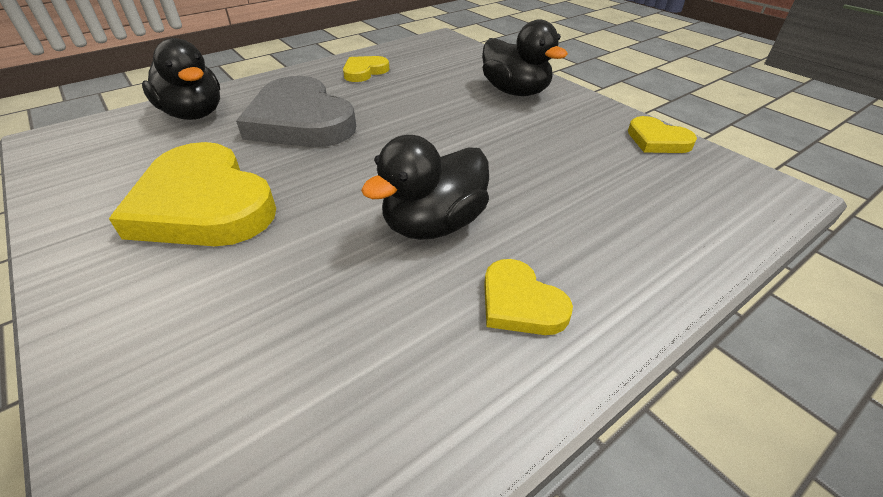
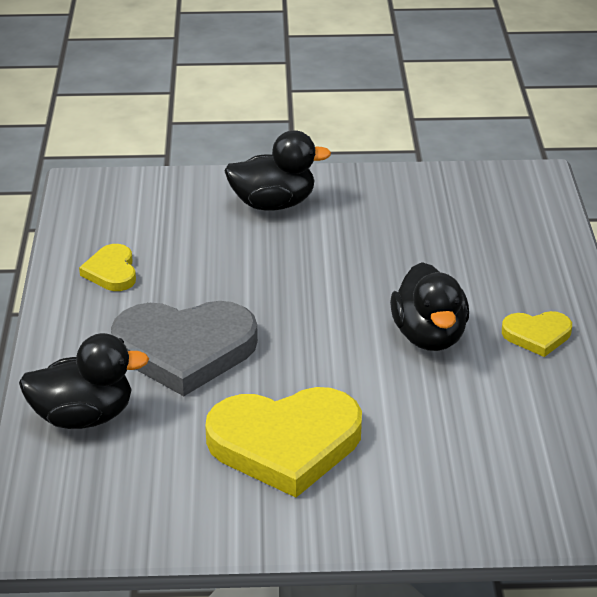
camera: 55 degrees left, 5 degrees down
yellow heart [628,116,697,153] -> none

